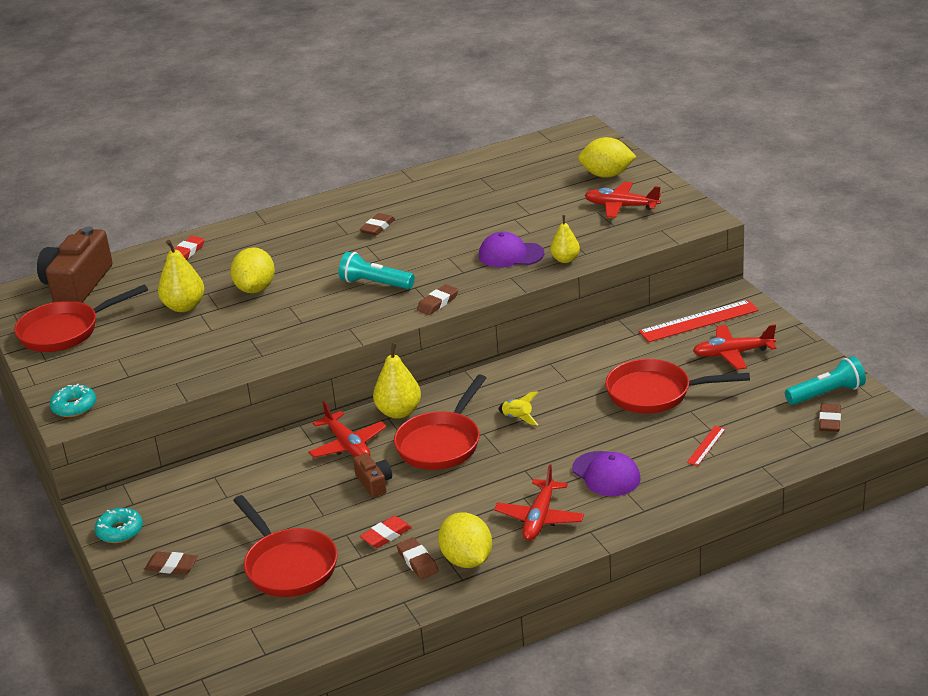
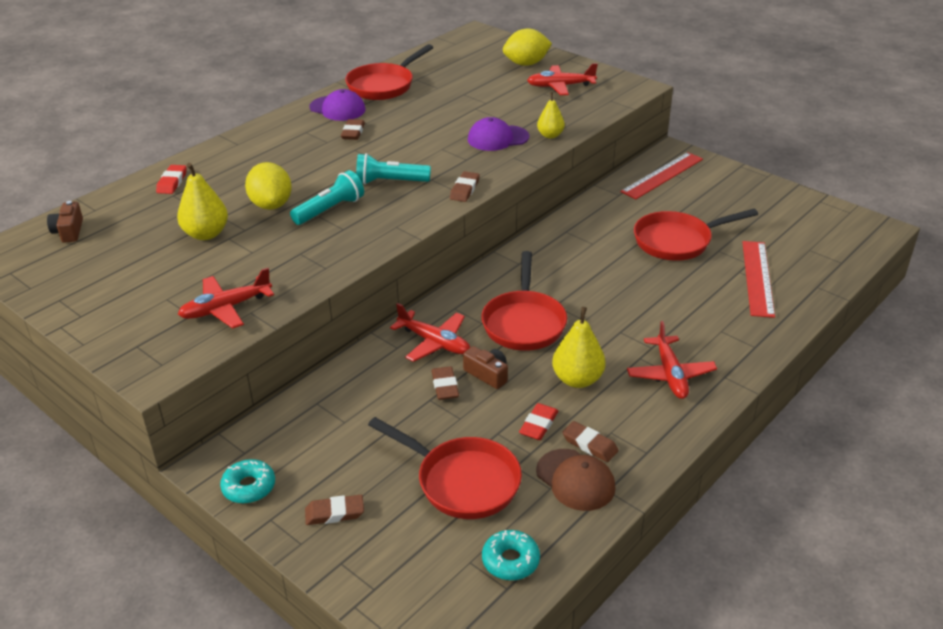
camera: 25 degrees left, 5 degrees up
red pan [14,284,148,352] -> red pan moved to [345,44,434,100]
brown camera [37,227,112,303] -> brown camera [47,201,83,243], size x0.48
turquoise donut [50,384,96,417] -> turquoise donut moved to [482,530,540,580]
yellow pear [373,342,421,419] -> yellow pear moved to [552,307,606,388]
yellow lemon [438,512,492,568] -> none
yellow rocket [499,391,538,425] -> none
purple cap [572,451,641,496] -> purple cap moved to [309,89,366,121]
red ruler [687,426,726,466] -> red ruler [743,241,775,318], size x2.03
red plane [693,325,777,370] -> red plane moved to [178,268,274,329]
turquoise flashlight [785,356,866,405] -> turquoise flashlight moved to [290,170,364,225]
brown eraser [819,404,841,432] -> brown eraser moved to [431,366,459,400]
none -> brown cap [536,449,615,511]

